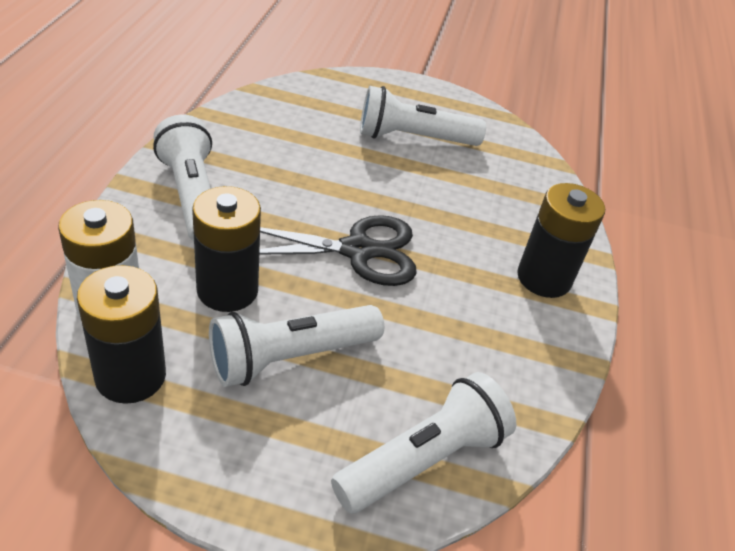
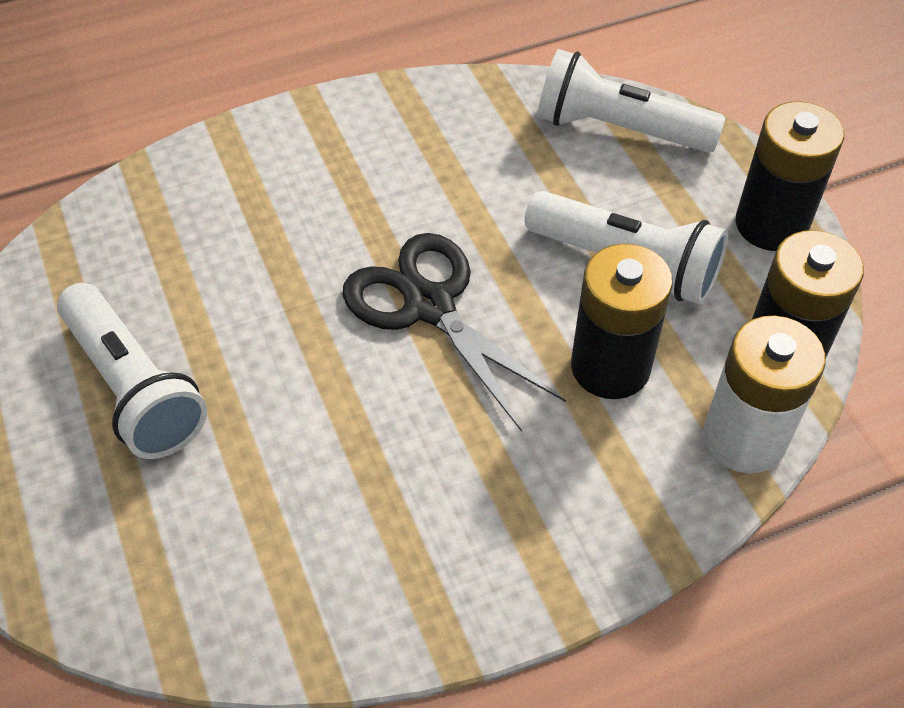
camera: 120 degrees left, 10 degrees up
white flashlight [153,115,212,241] -> none
black battery [517,183,605,298] -> black battery moved to [736,101,844,251]

